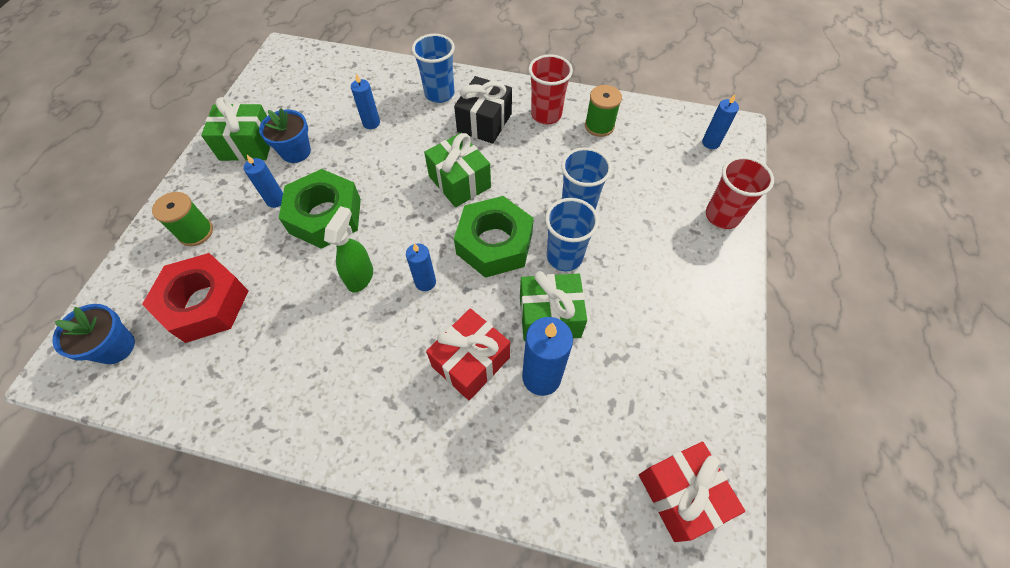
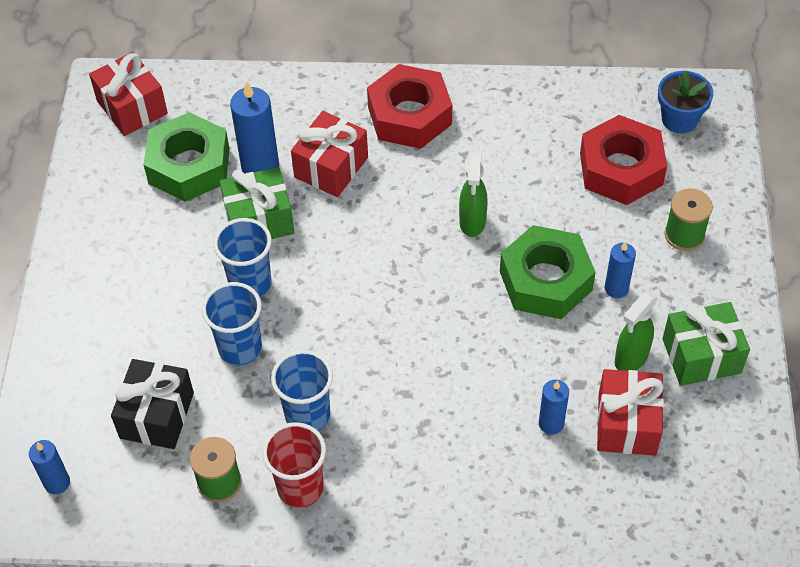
camera: 170 degrees right, 5 degrees down
blue flower pot [259,108,311,163] -> green spray bottle [615,292,658,371]
blue candle [406,243,436,291] -> none
blue cup [412,34,455,103] -> blue cup moved to [271,350,333,432]
green gift [424,133,491,207] -> none
black gift [454,76,512,144] -> black gift moved to [111,359,194,449]
green nut [454,196,534,278] -> green nut moved to [143,112,230,202]
red cup [706,156,774,229] -> none
none -> red nut [367,64,452,149]
none -> red gift [597,369,664,456]

